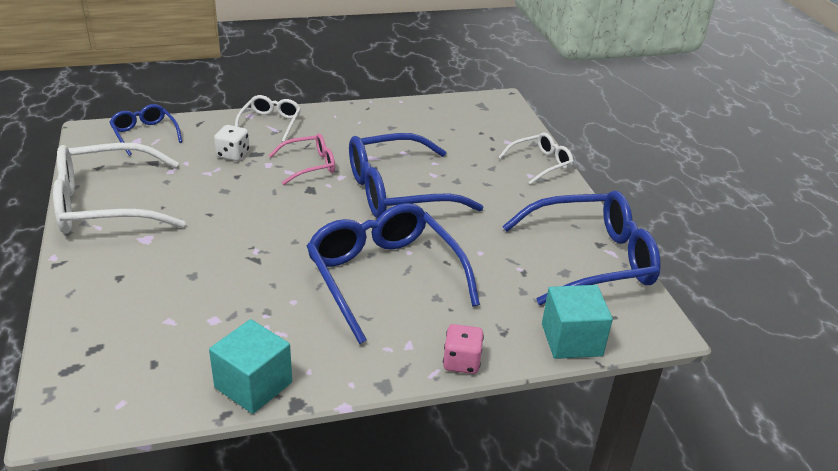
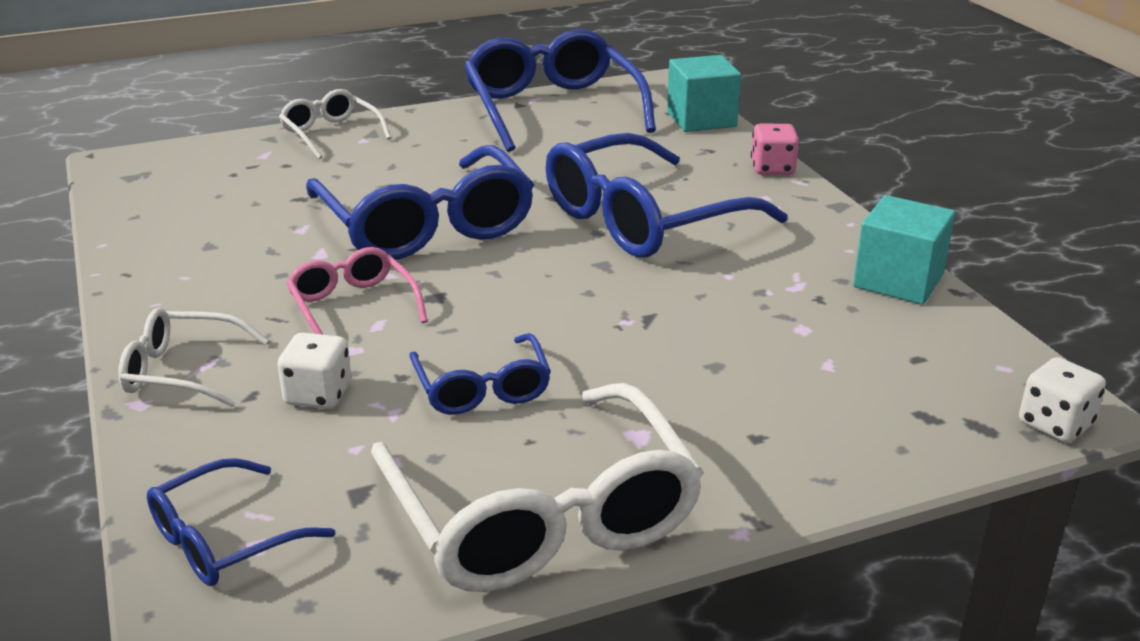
camera: 95 degrees left, 5 degrees down
none -> blue glasses [409,333,551,415]
none -> white dice [1019,357,1106,443]

